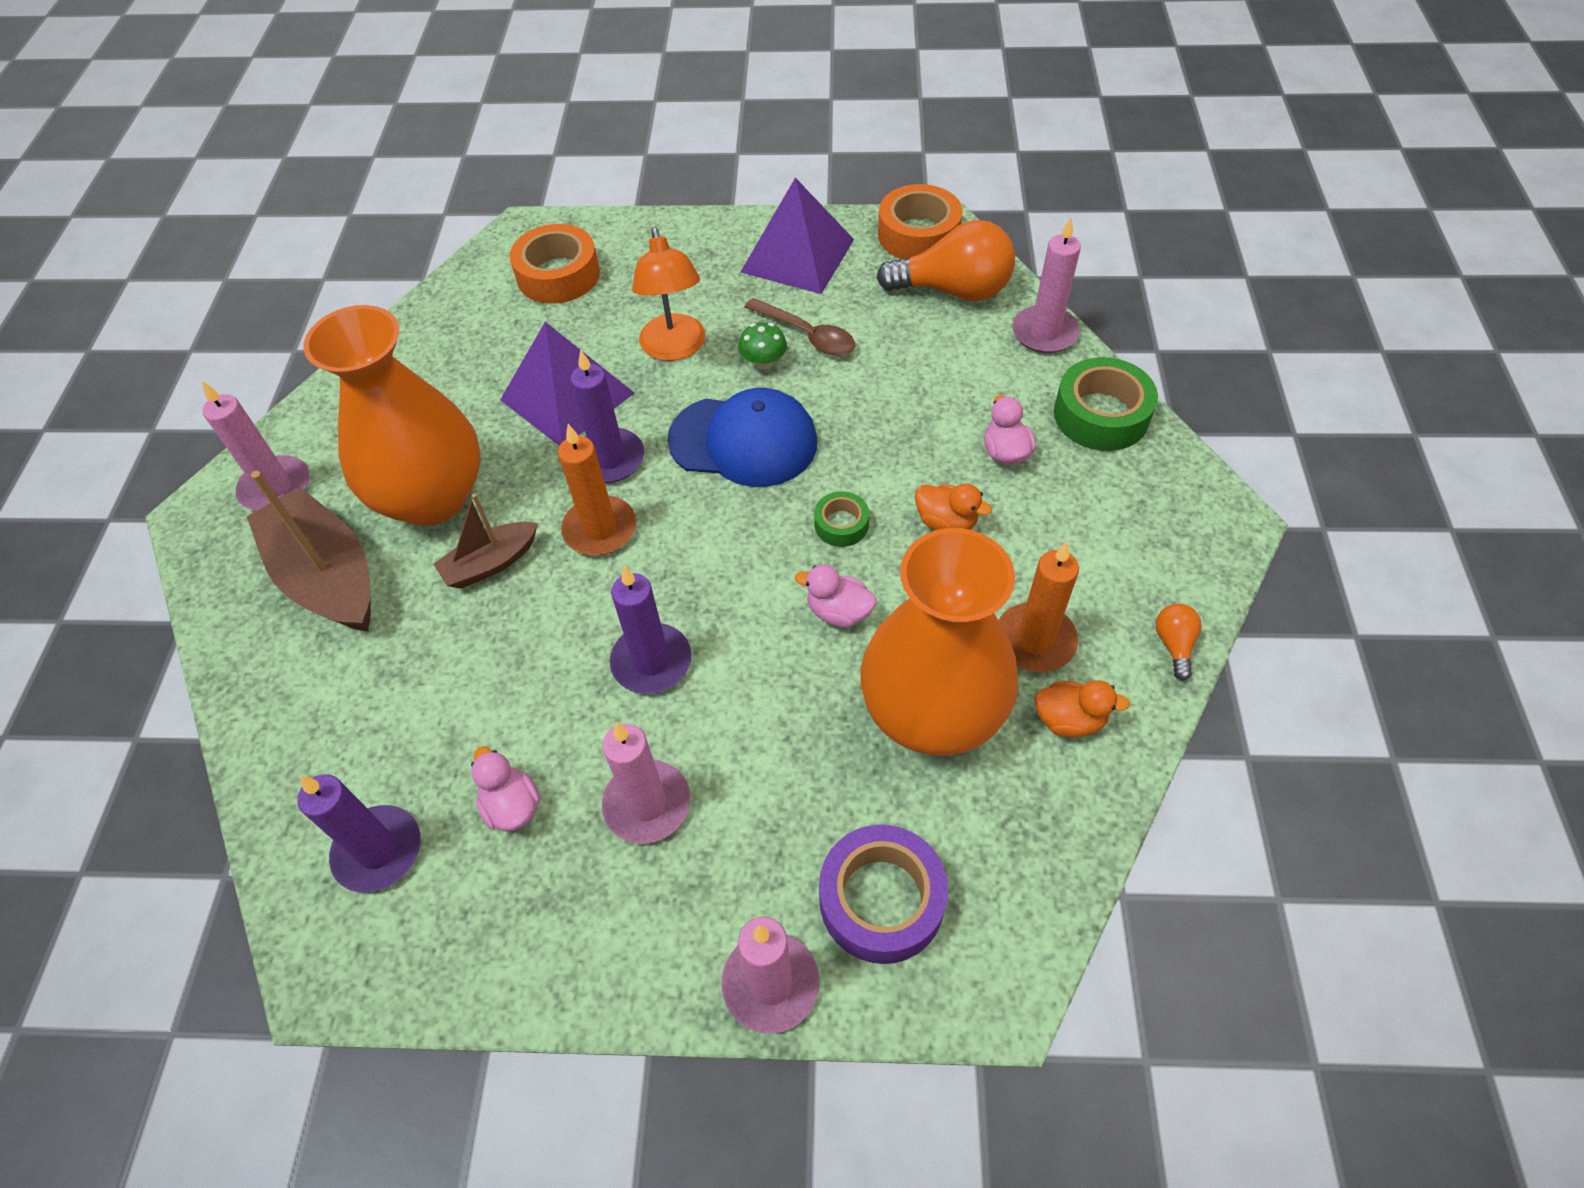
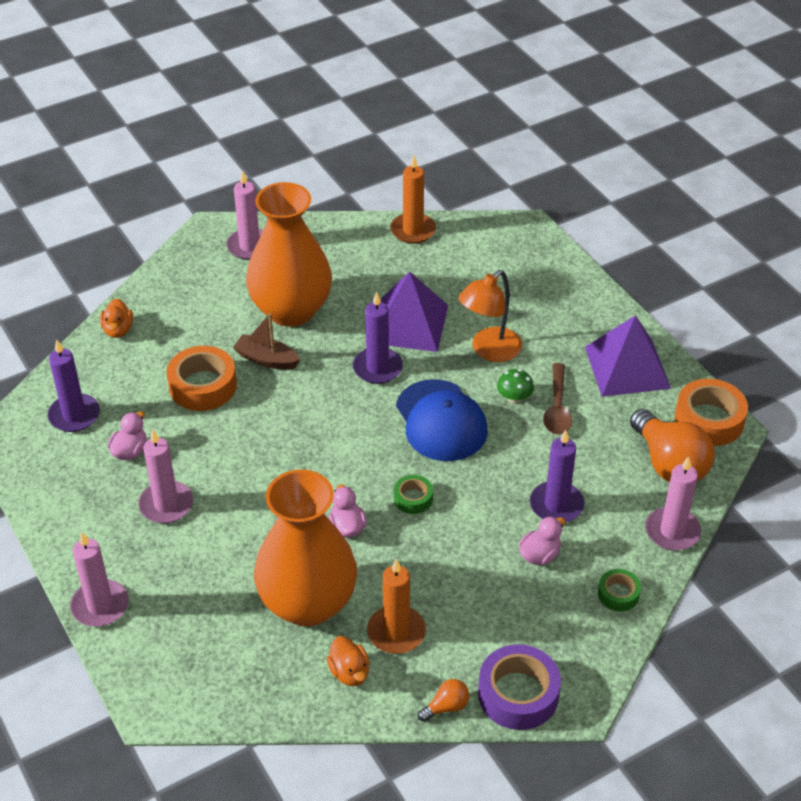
camera: 55 degrees right, 10 degrees down
brown boat [247,471,371,632] -> none
orange tape [510,224,600,304] -> orange tape moved to [167,346,237,411]
orange candle [558,424,636,556] -> orange candle moved to [390,155,436,244]
purple candle [610,566,691,694] -> purple candle moved to [530,430,584,523]
purple tape [819,824,948,964] -> purple tape moved to [478,644,561,730]
orange duck [915,484,992,530] -> orange duck moved to [100,298,133,338]
green tape [1054,357,1158,451] -> green tape [598,569,641,612], size x0.54

